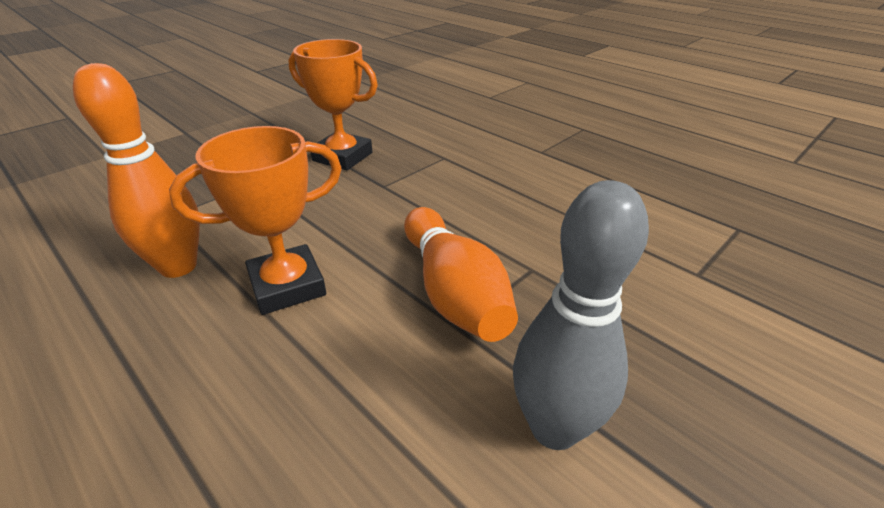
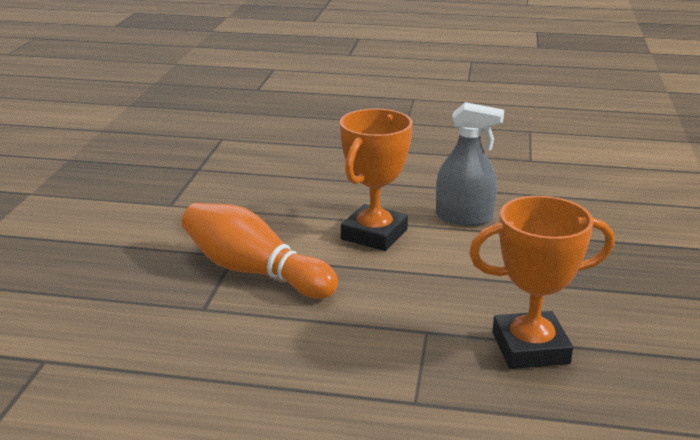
camera: 145 degrees right, 10 degrees down
orange bowling pin [73,63,200,278] -> grey spray bottle [436,102,504,226]
grey bowling pin [513,180,649,450] -> none

